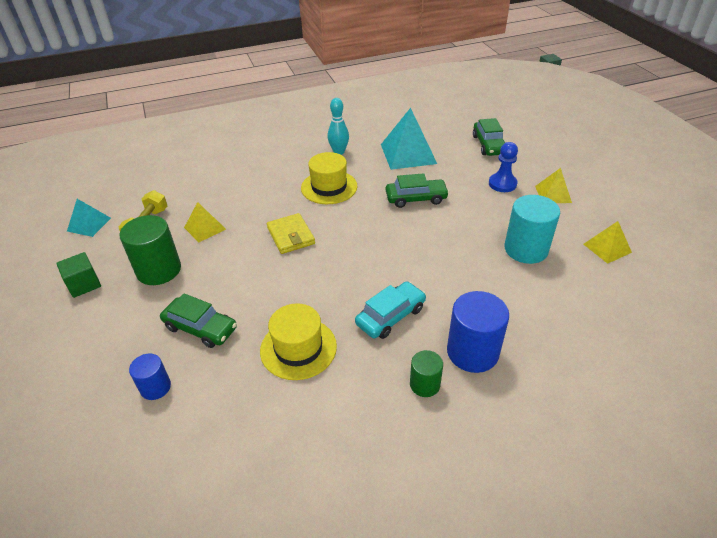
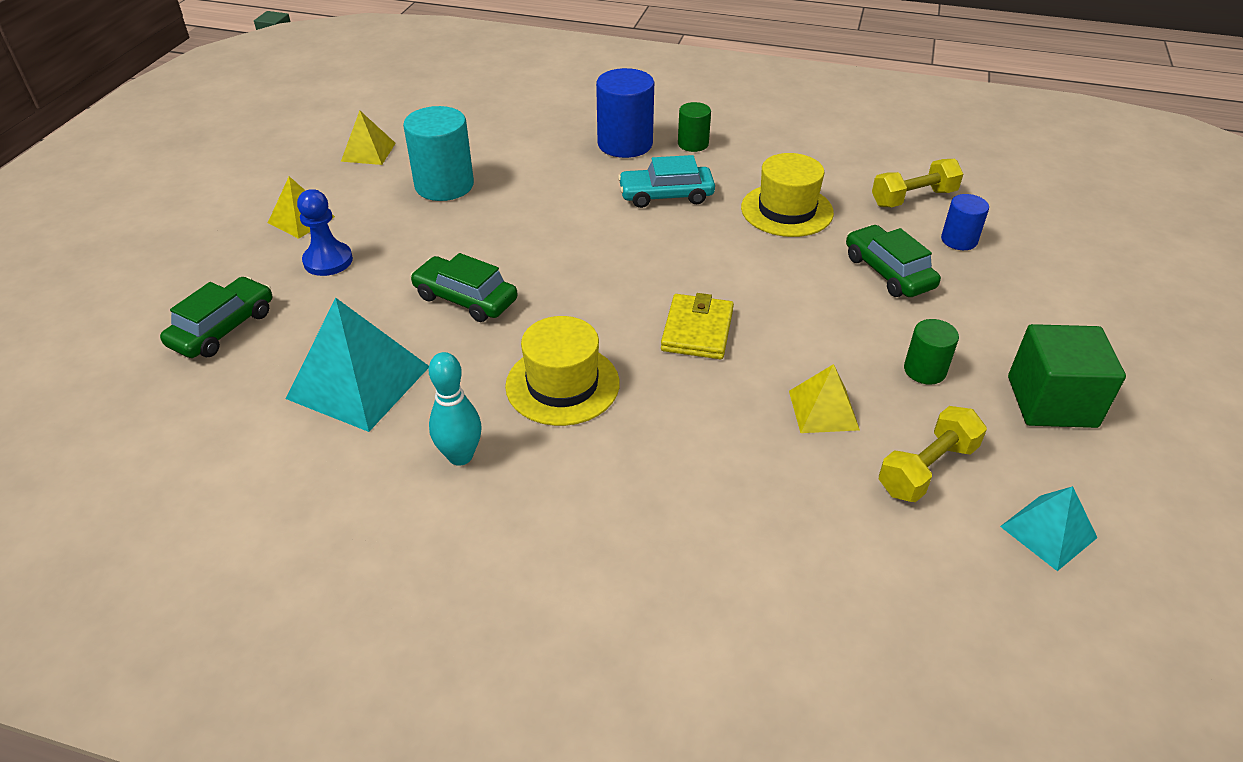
camera: 145 degrees left, 0 degrees up
green cube [56,252,101,298] -> green cube [1008,324,1126,428], size x1.52
green cylinder [120,215,181,285] -> green cylinder [904,319,959,385], size x0.56
none -> yellow dumbbell [872,159,963,207]

